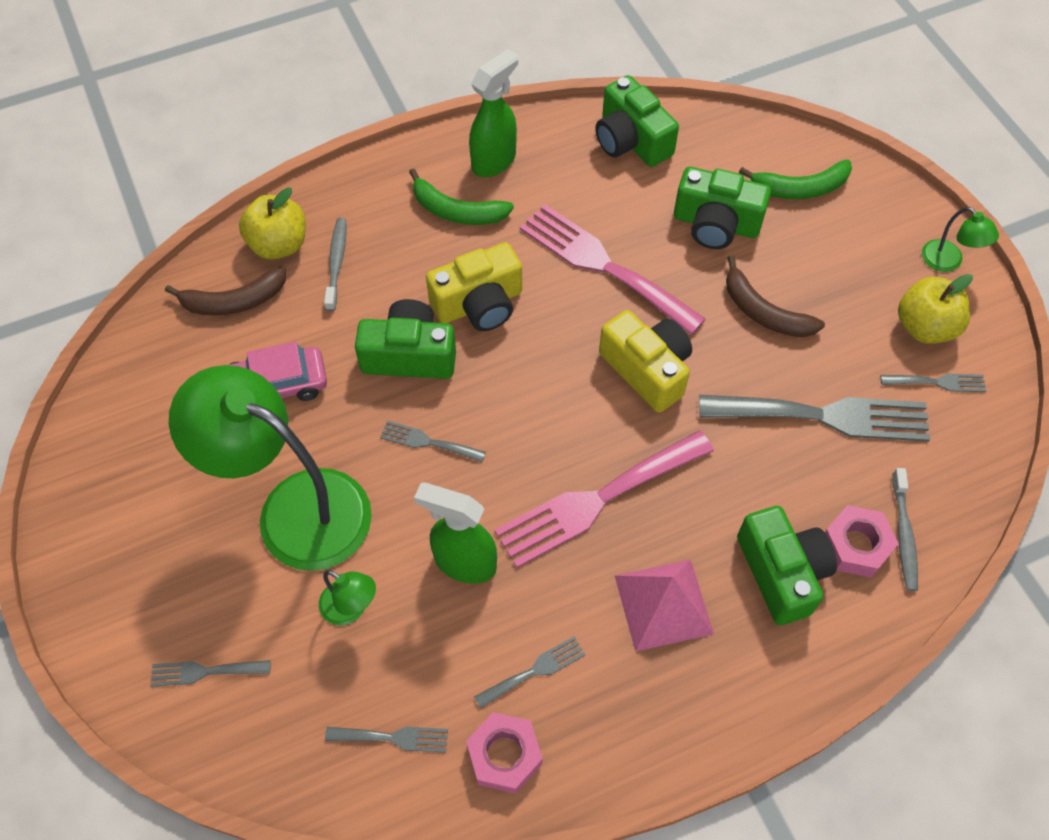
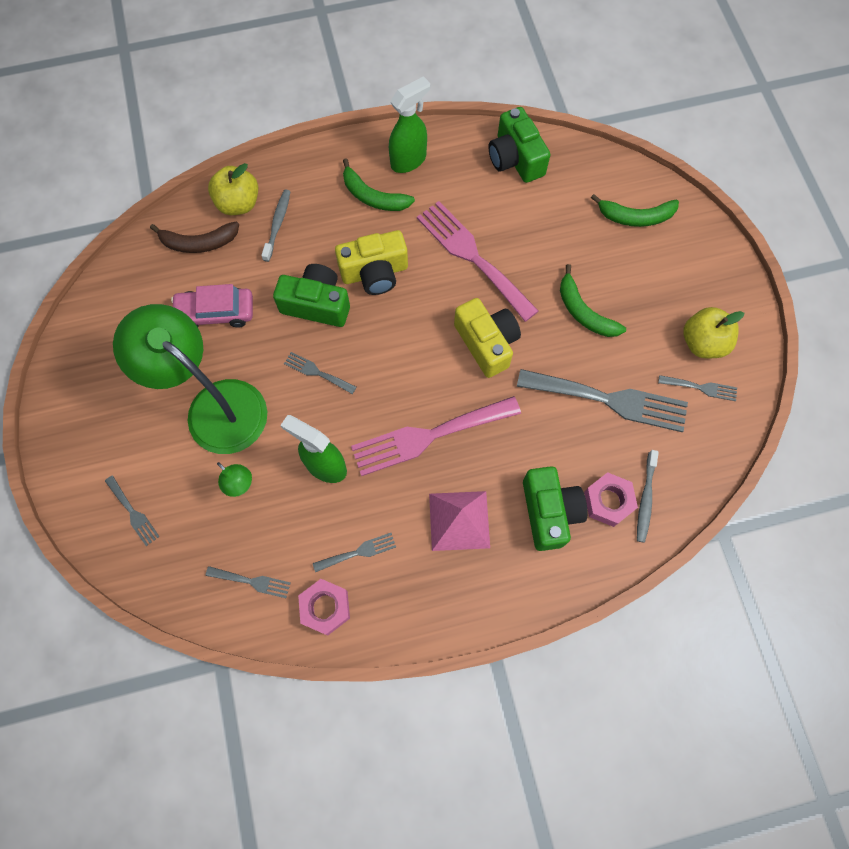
camera: 10 degrees right, 10 degrees up
grey fork [150,660,271,687] -> grey fork turned 135 degrees counterclockwise [105,475,160,546]
green camera [674,167,771,249] -> none
brown banana [726,255,825,337] -> green banana [560,264,626,337]
green lamp [922,207,999,272] -> none

